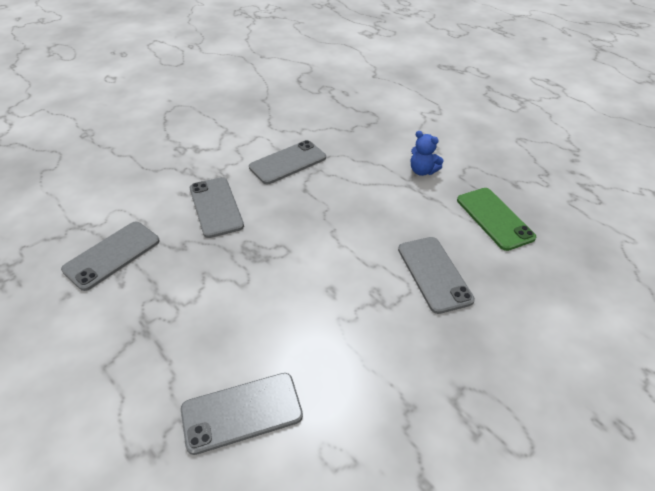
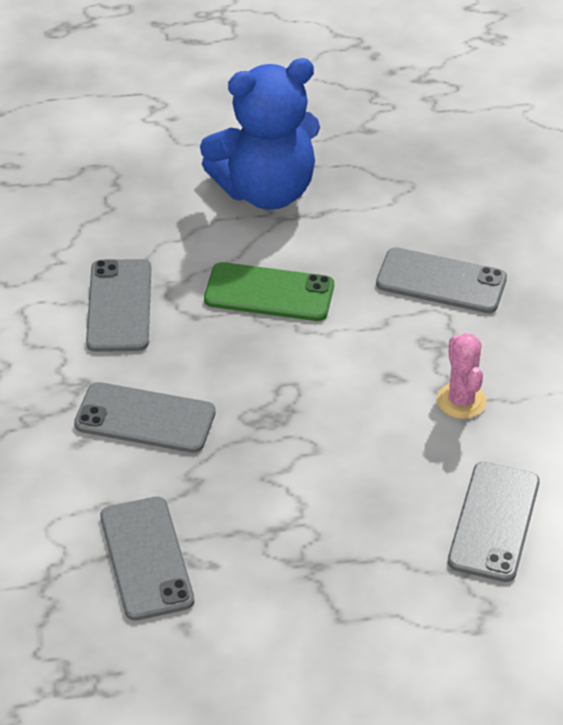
camera: 55 degrees left, 0 degrees up
blue teddy bear [411,131,444,176] -> blue teddy bear [200,58,320,210], size x2.28
green phone [457,188,536,251] -> green phone moved to [204,262,334,321]
none -> pink cactus [437,333,486,419]

